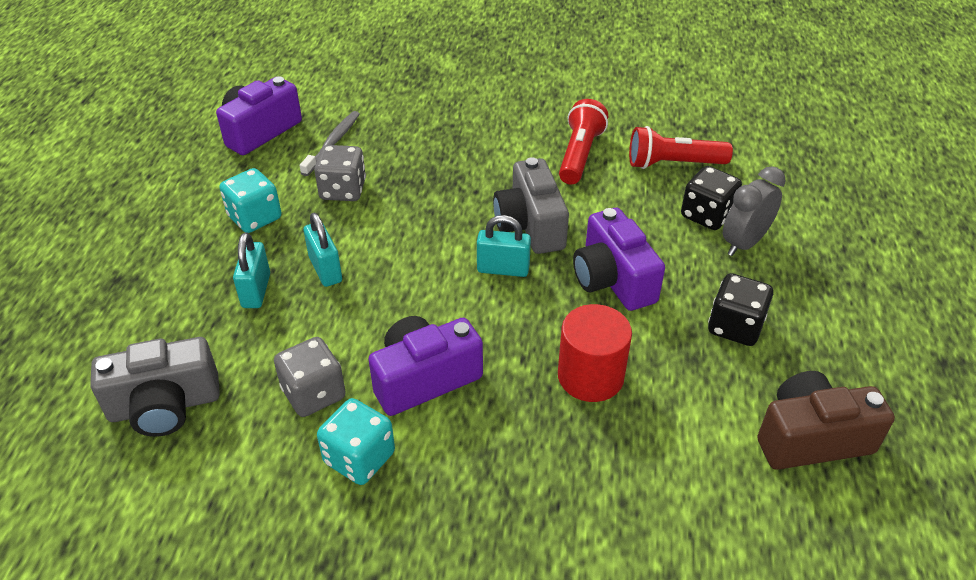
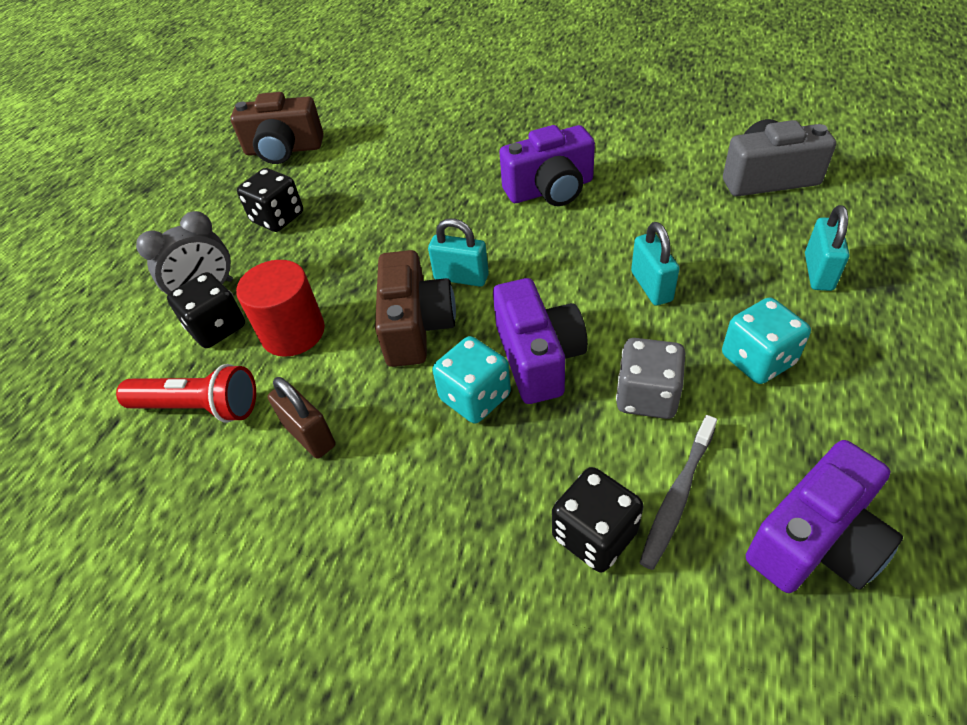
camera: 165 degrees left, 5 degrees up
turquoise padlock [233,233,270,308] -> turquoise padlock moved to [805,205,849,291]
grey dice [274,337,346,417] -> none
turquoise dice [317,398,395,485] -> turquoise dice moved to [433,336,511,423]
grey camera [493,157,569,254] -> brown camera [375,250,456,367]
red cylinder [558,304,632,402] -> red cylinder moved to [236,260,325,357]
red flashlight [559,99,608,184] -> brown padlock [268,377,335,459]
purple camera [573,208,665,311] -> purple camera moved to [493,278,588,404]
none -> black dice [552,467,643,572]

